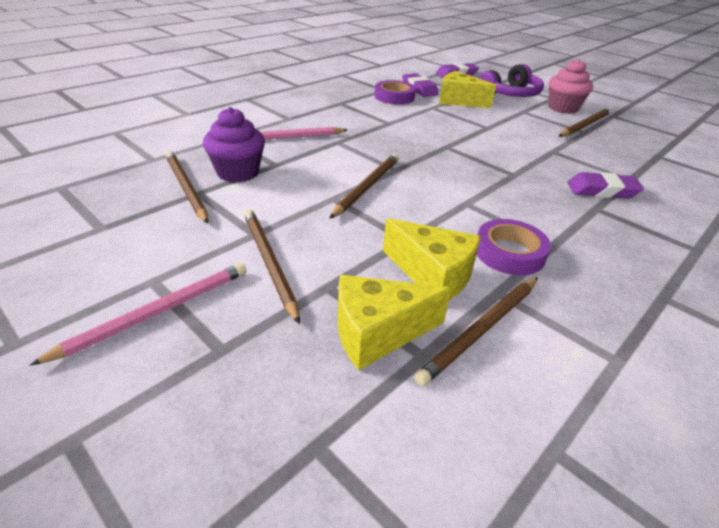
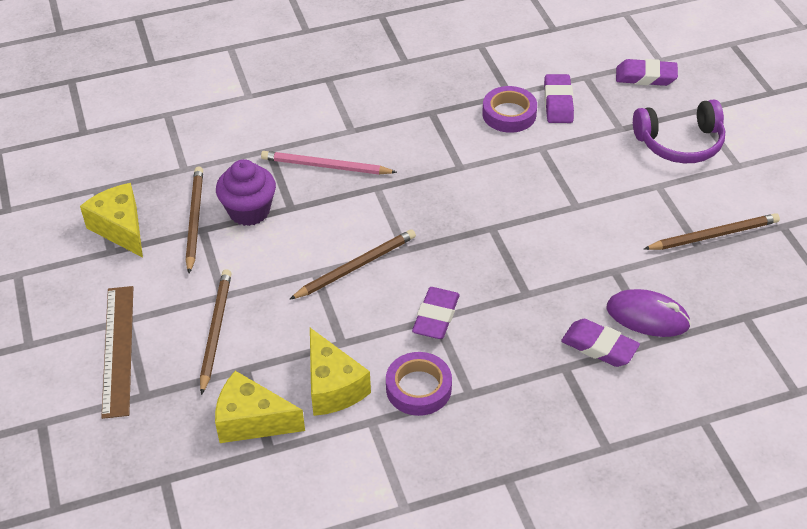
camera: 30 degrees right, 10 degrees up
pink pencil [29,263,247,366] -> brown ruler [101,286,133,419]
brown pencil [414,277,538,386] -> none
yellow cheese [439,71,496,108] -> yellow cheese moved to [80,183,143,258]
pink cupcake [549,59,593,114] -> none
none -> purple eraser [412,287,460,339]
none -> purple mouse [607,289,691,337]

